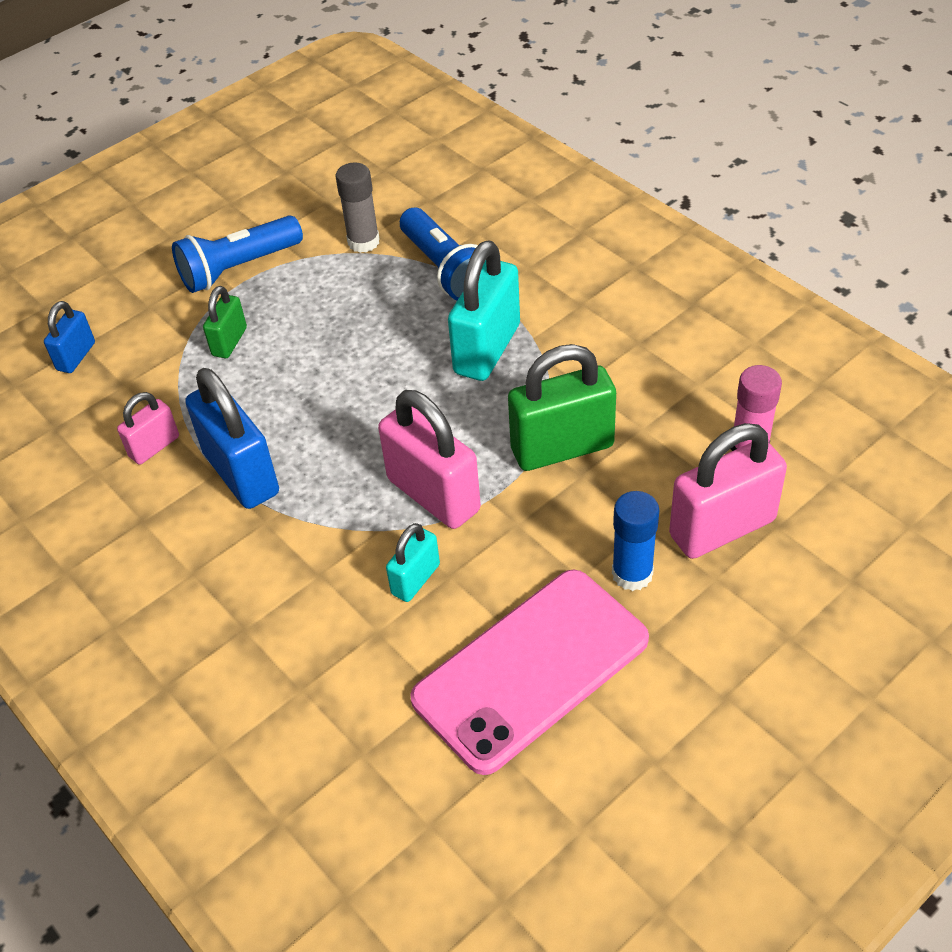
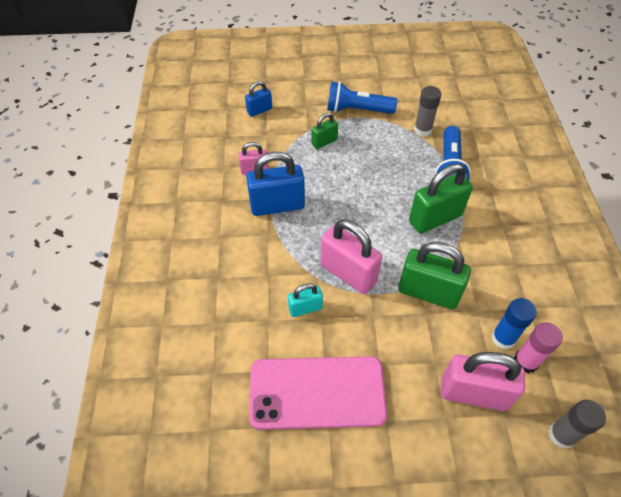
camera: 35 degrees right, 5 degrees up
blue padlock [185,368,279,509] -> blue padlock turned 75 degrees clockwise [246,152,305,216]
pink padlock [378,390,481,529] -> pink padlock turned 45 degrees counterclockwise [321,220,382,294]
turquoise padlock [448,240,520,381] -> green padlock [409,164,473,234]
blue glue stick [612,491,659,591] -> blue glue stick moved to [492,298,537,349]
none -> grey glue stick [548,400,606,449]

